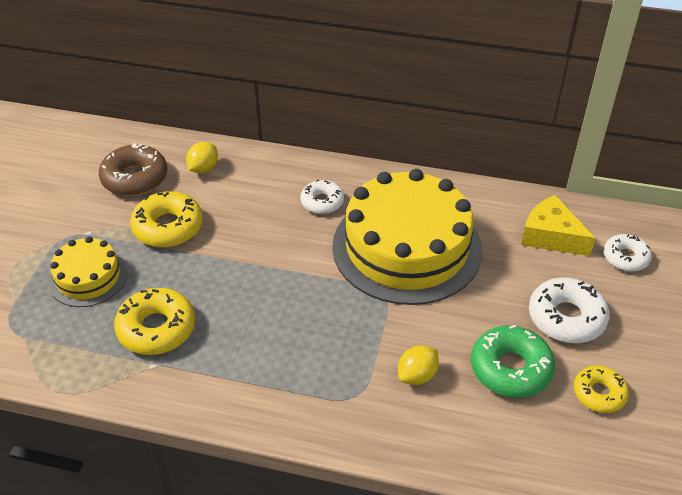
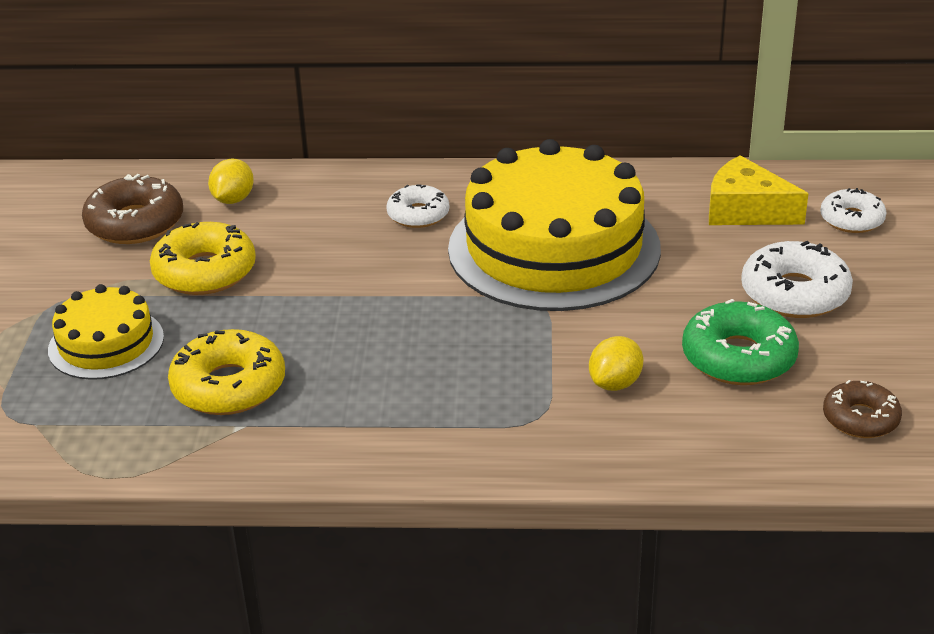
camera: 10 degrees left, 10 degrees down
yellow donut [574,365,629,413] -> none
none -> brown donut [823,380,902,438]

